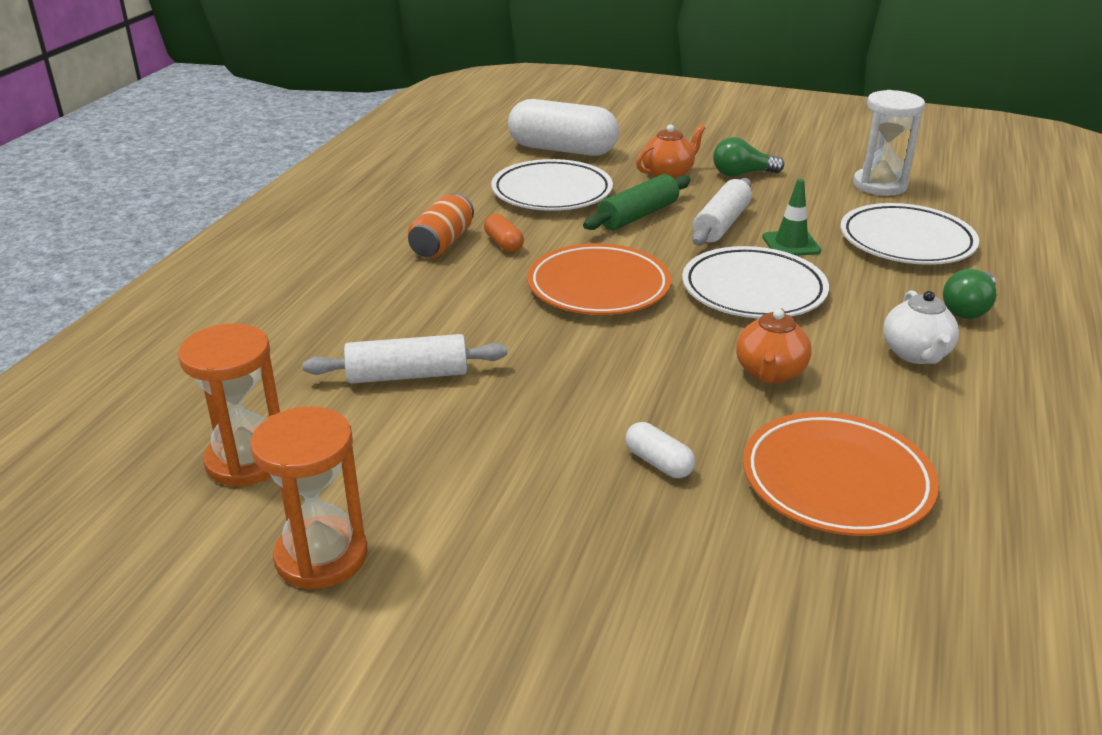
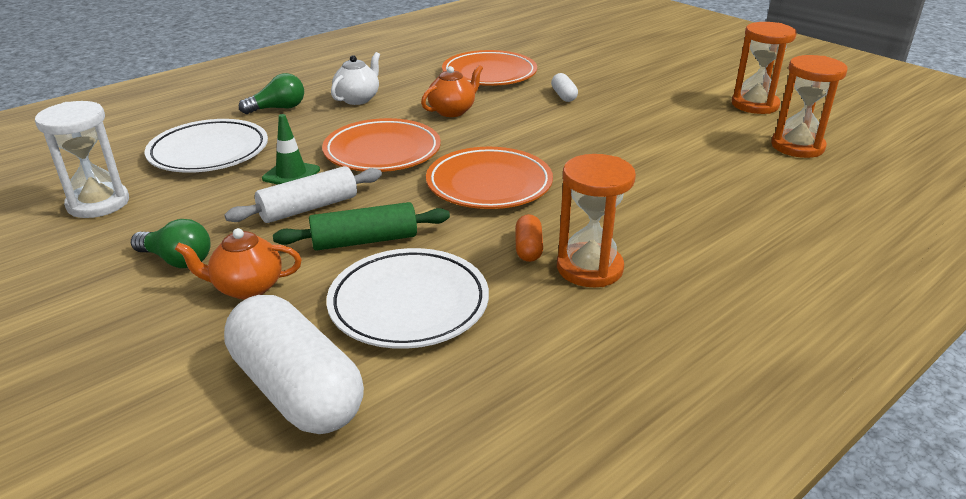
camera: 150 degrees left, 0 degrees up
white rolling pin [303,334,507,384] -> none
orange can [408,193,474,258] -> orange hourglass [557,154,636,287]
white plate [682,246,829,318] -> orange plate [322,118,441,172]

